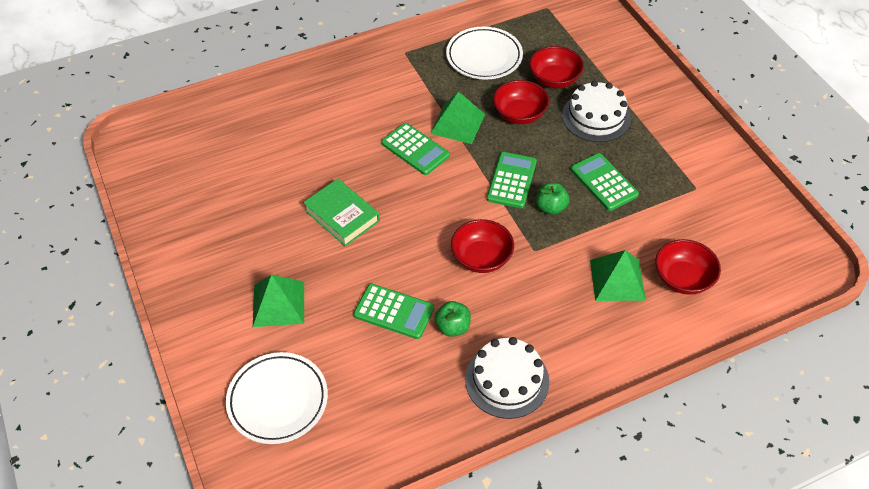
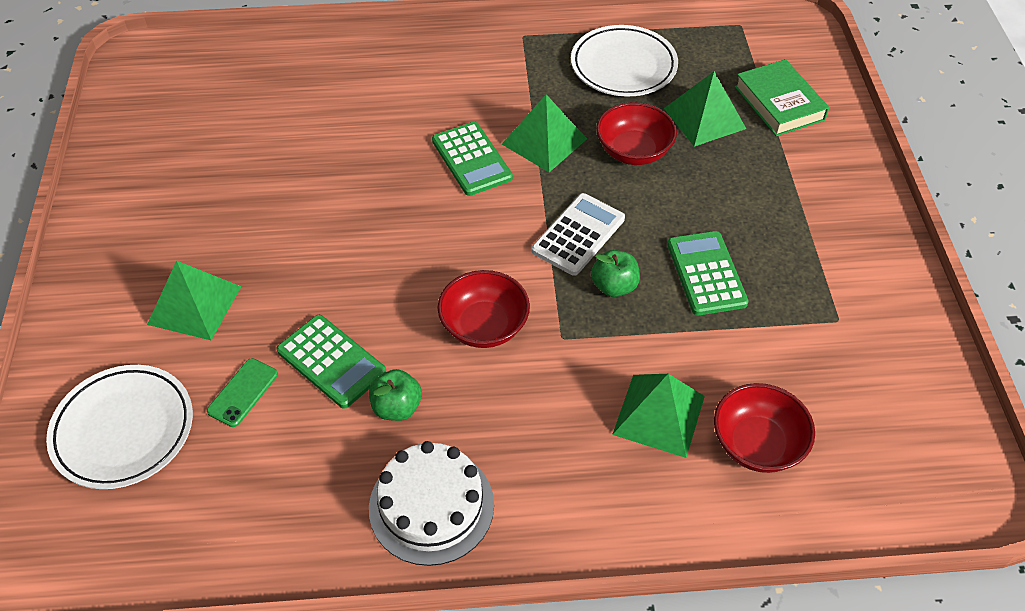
camera: 20 degrees right, 0 degrees up
green book [303,179,380,246] -> green book moved to [735,59,829,136]
green calculator [487,152,537,208] -> white calculator [532,193,625,276]
red bowl [529,46,584,88] -> green pyramid [664,71,746,147]
white cake [562,80,631,142] -> none
none -> green phone [207,358,278,427]

